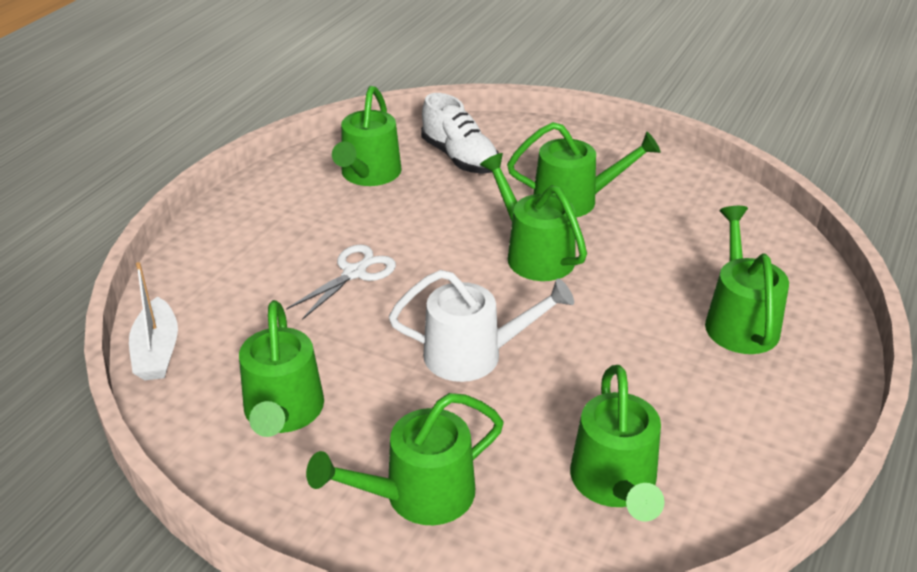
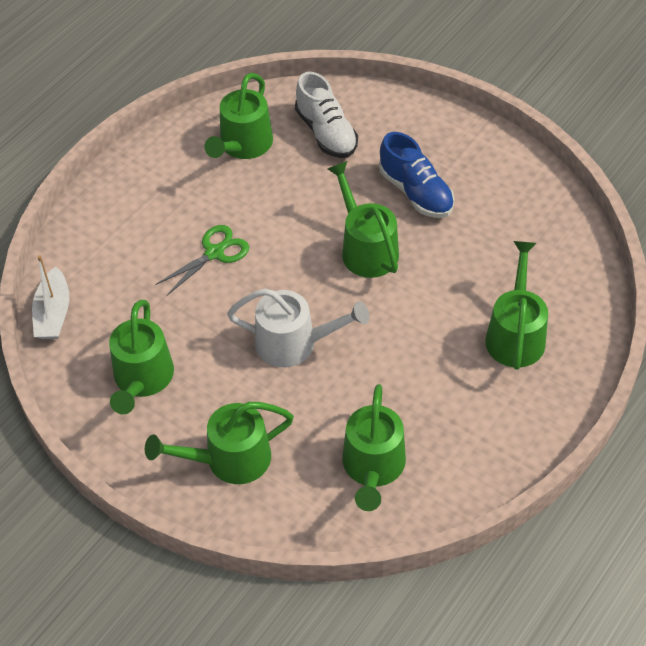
camera: 10 degrees right, 15 degrees up
white scissors [286,244,396,320] -> green scissors [155,225,249,295]
green watering can [507,122,660,217] -> blue shoe [379,132,455,218]

